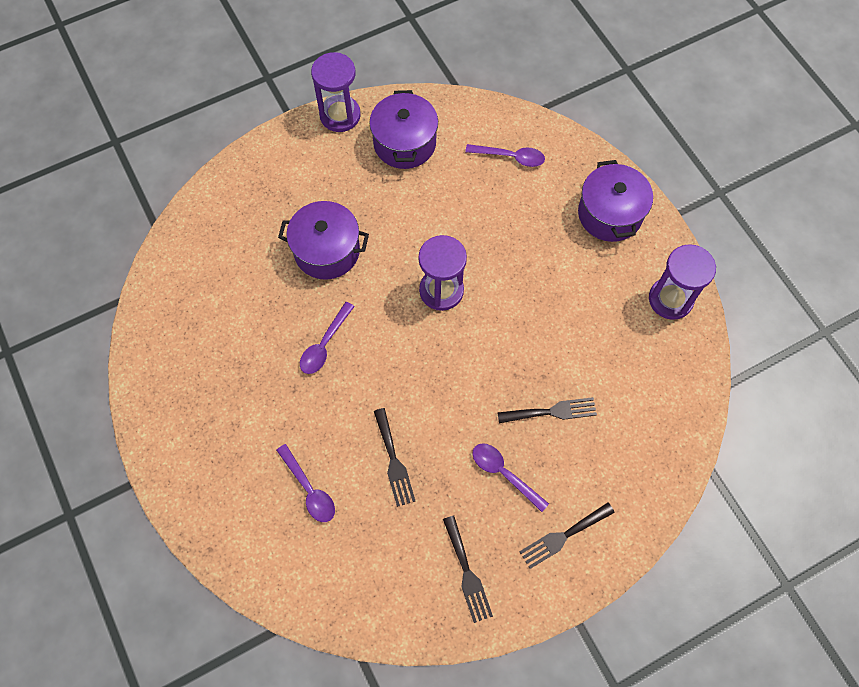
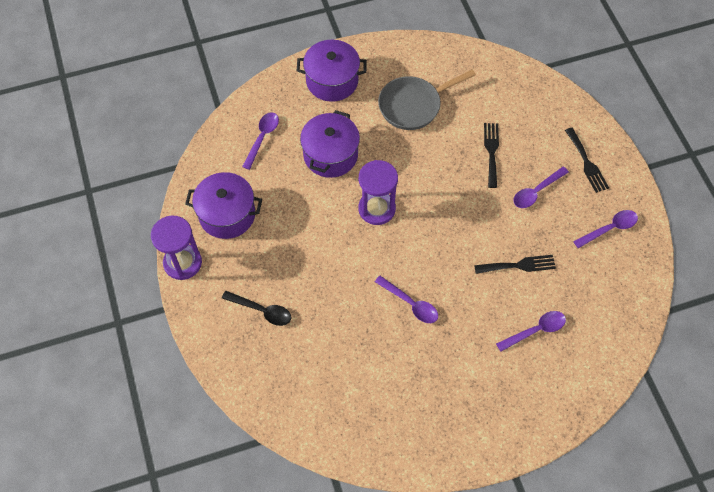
camera: 80 degrees left, 5 degrees down
purple pot [278,201,369,280] -> purple pot moved to [300,110,360,178]
black fork [443,516,493,623] -> purple spoon [573,210,638,248]
purple hourglass [649,244,716,320] -> none
none -> black spoon [222,291,291,326]
none -> grey pan [378,70,476,130]

